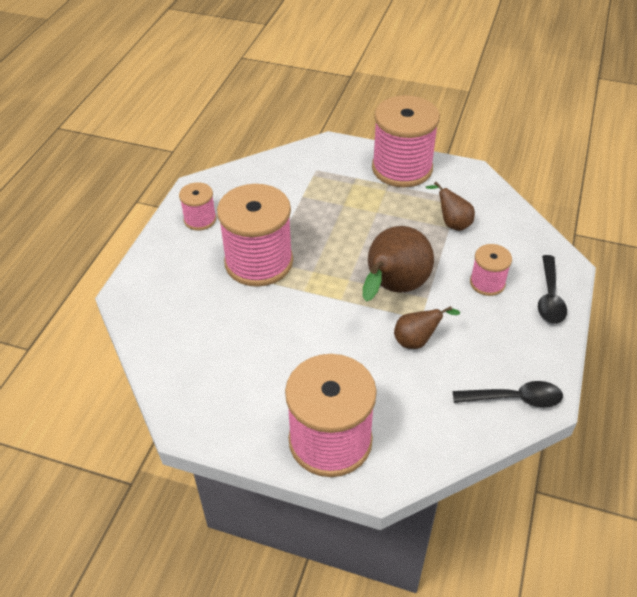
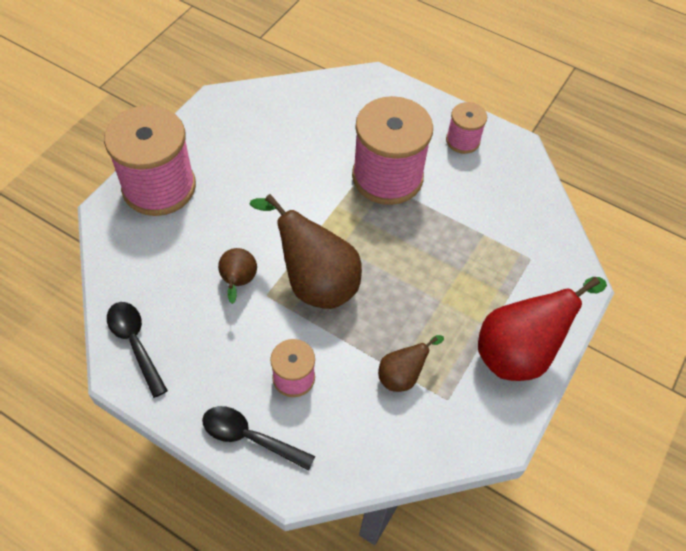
camera: 100 degrees right, 10 degrees up
pink spool [372,95,440,188] -> red pear [478,277,607,381]
black spoon [453,381,563,408] -> black spoon turned 135 degrees clockwise [107,302,168,398]

